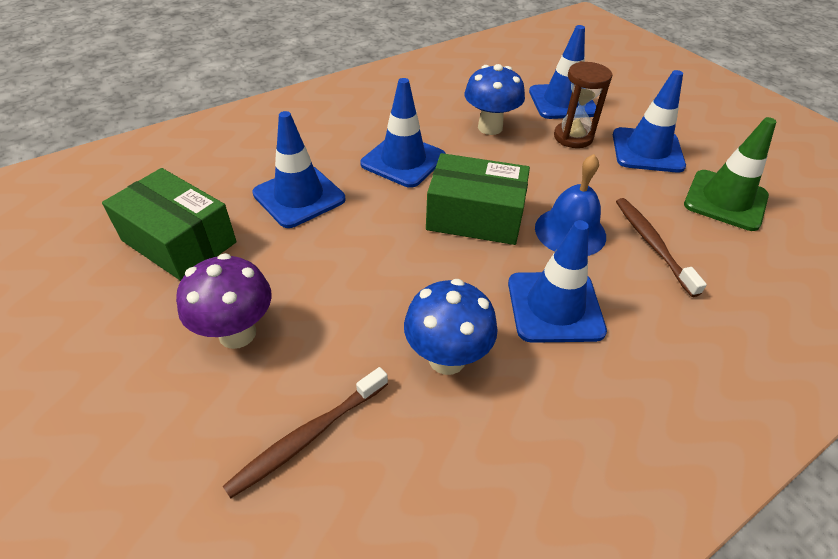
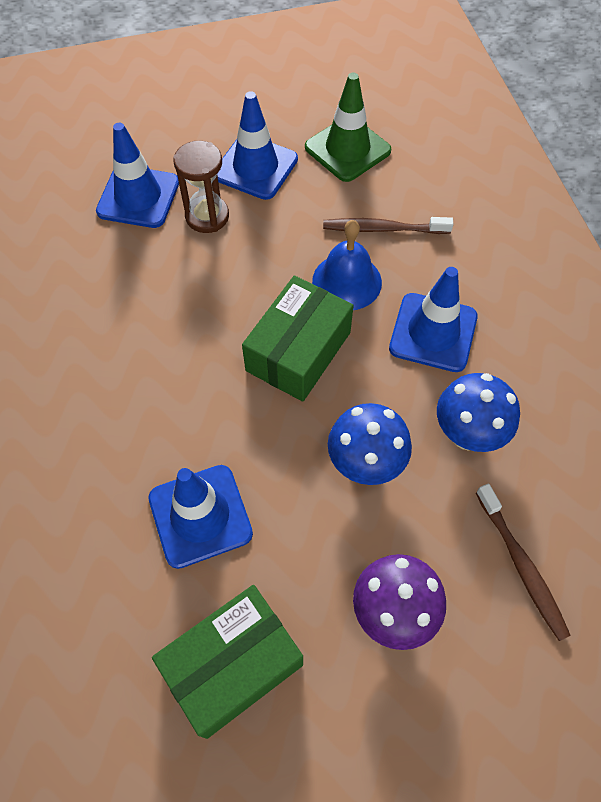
camera: 70 degrees left, 15 degrees up
blue traffic cone [360,78,446,188] -> none
blue mushroom [464,64,525,135] -> blue mushroom moved to [328,403,412,485]

